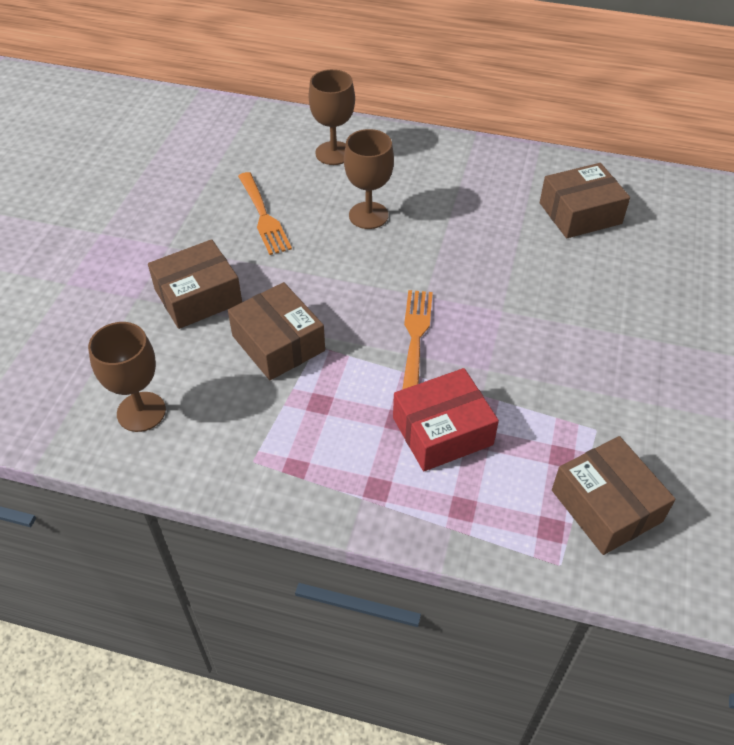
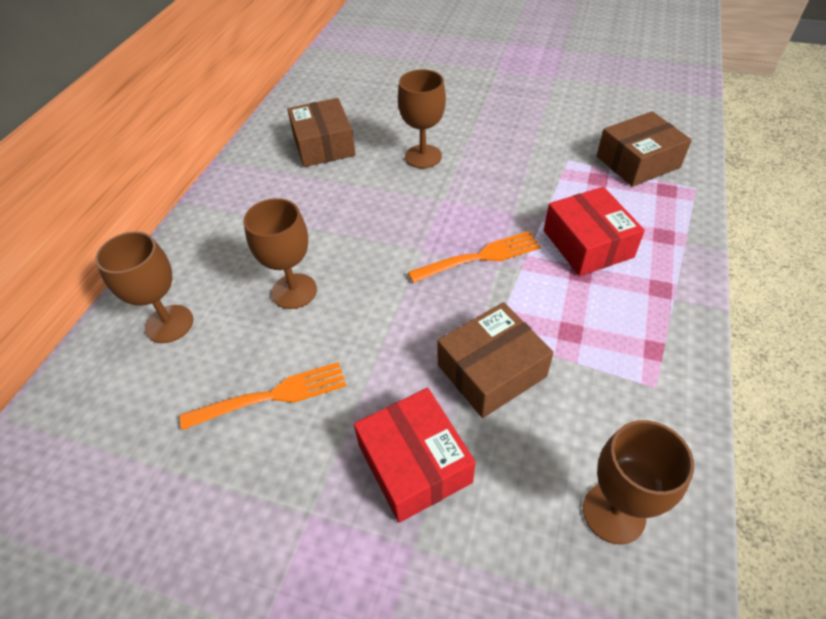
camera: 85 degrees left, 0 degrees up
brown box [148,239,242,329] -> red box [354,388,475,523]
orange fork [402,290,433,390] -> orange fork turned 150 degrees clockwise [408,231,541,283]
none -> brown goblet [398,69,446,168]

